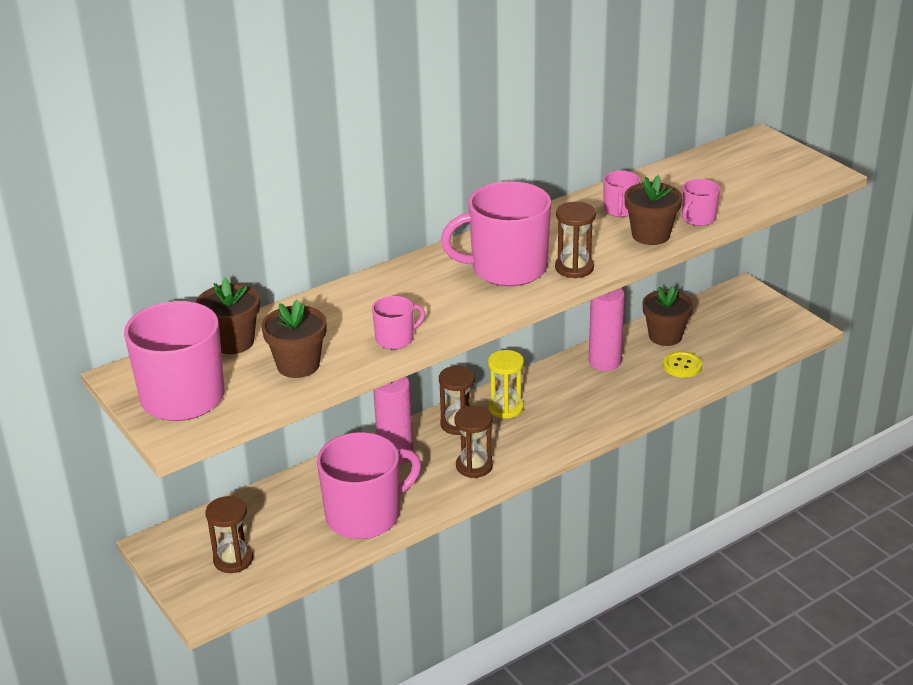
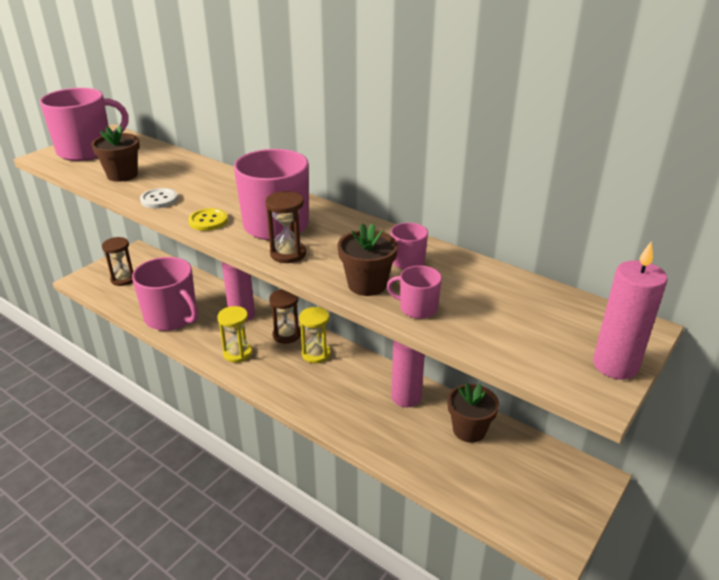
camera: 70 degrees right, 0 degrees up
brown flower pot [196,278,260,354] -> none
pink mug [372,296,425,349] -> white button [140,188,178,208]
brown hourglass [454,406,493,478] -> yellow hourglass [217,306,252,363]
yellow button [663,351,702,378] -> yellow button moved to [188,208,228,231]
none -> pink candle [593,242,668,379]

